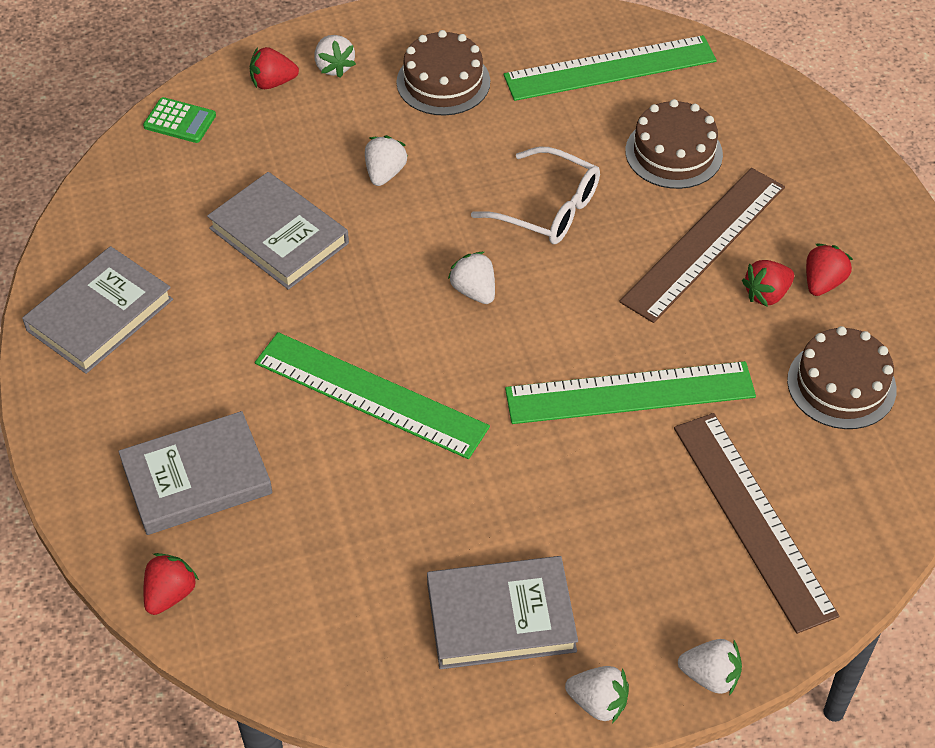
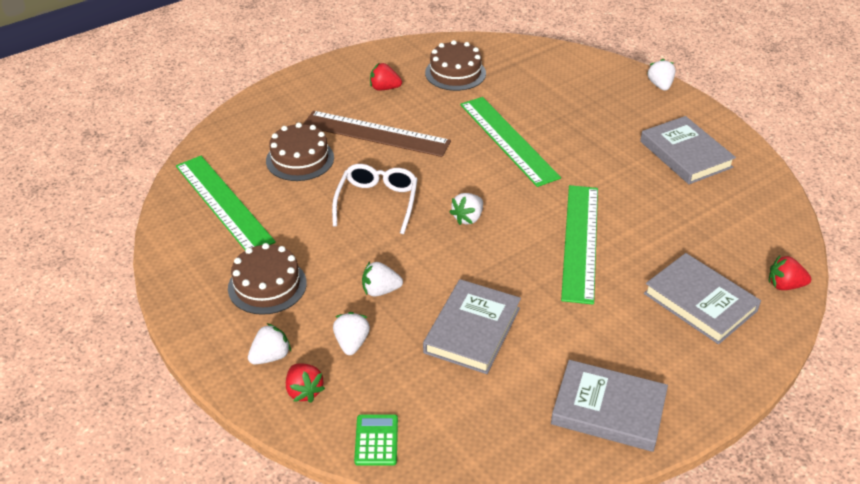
camera: 110 degrees left, 10 degrees down
white strawberry [565,666,629,724] -> white strawberry moved to [333,312,370,355]
brown ruler [674,413,839,634] -> none
red strawberry [742,260,794,307] -> none

